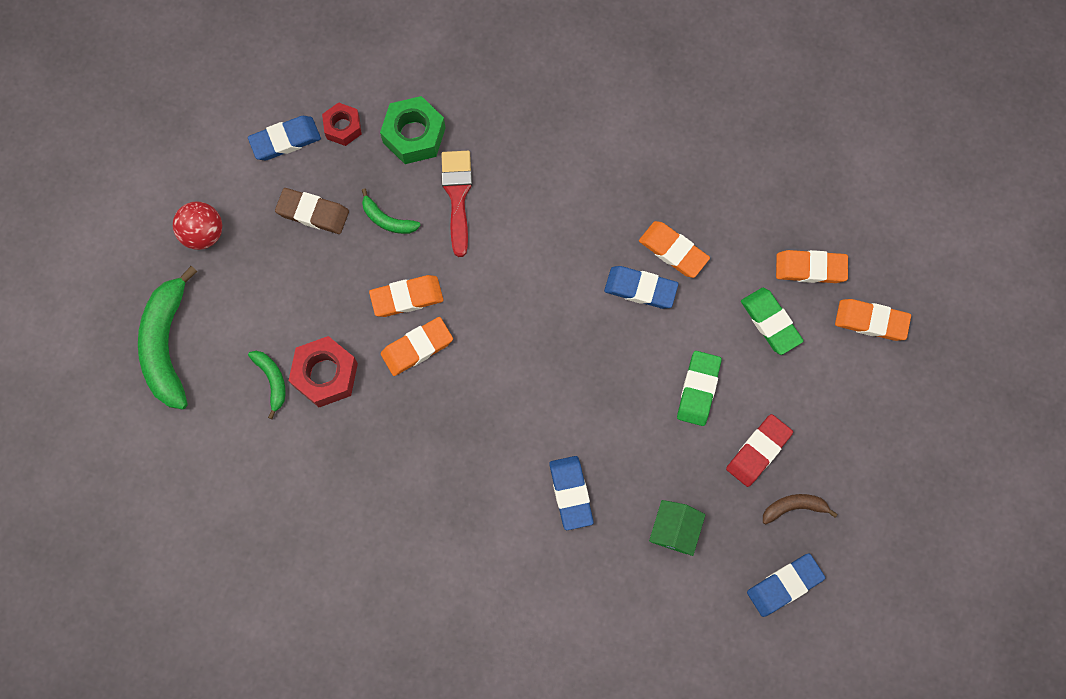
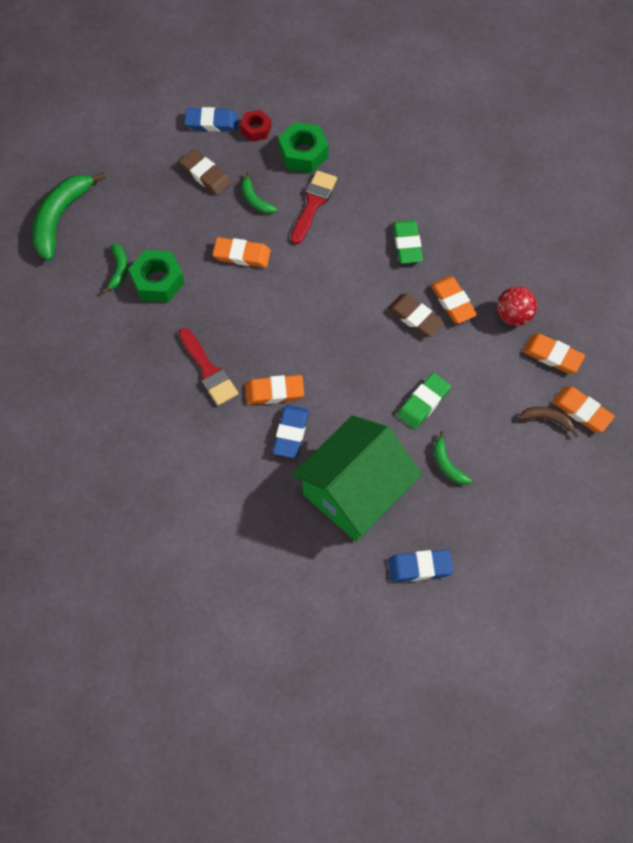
camera: 25 degrees right, 10 degrees down
red ball [173,201,222,250] -> red ball moved to [497,286,537,326]
red nut [289,336,358,407] -> green nut [129,250,184,302]
orange eraser [381,317,453,376] -> orange eraser moved to [245,375,304,405]
blue eraser [604,266,679,309] -> brown eraser [387,294,445,337]
green house [649,500,705,556] -> green house [292,415,422,542], size x2.43
red eraser [726,414,793,487] -> green banana [434,431,472,485]
green eraser [741,288,803,355] -> green eraser moved to [393,220,423,264]
brown banana [763,494,838,524] -> brown banana moved to [519,406,579,437]
none -> red brush [179,328,239,406]

